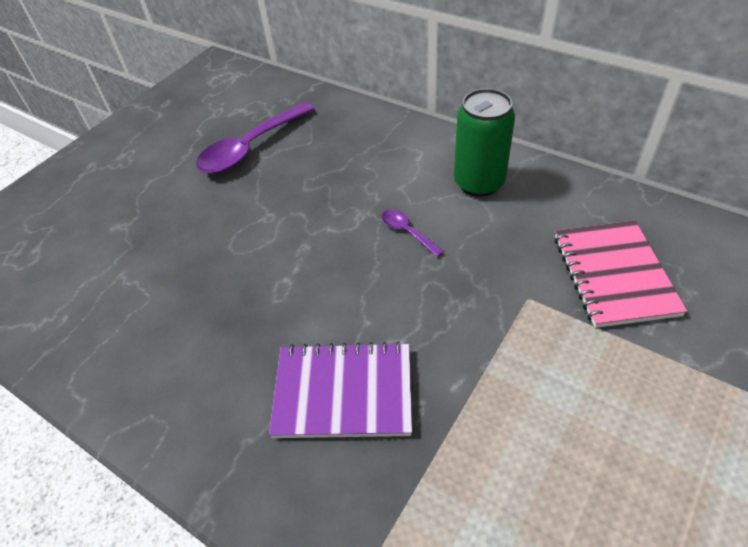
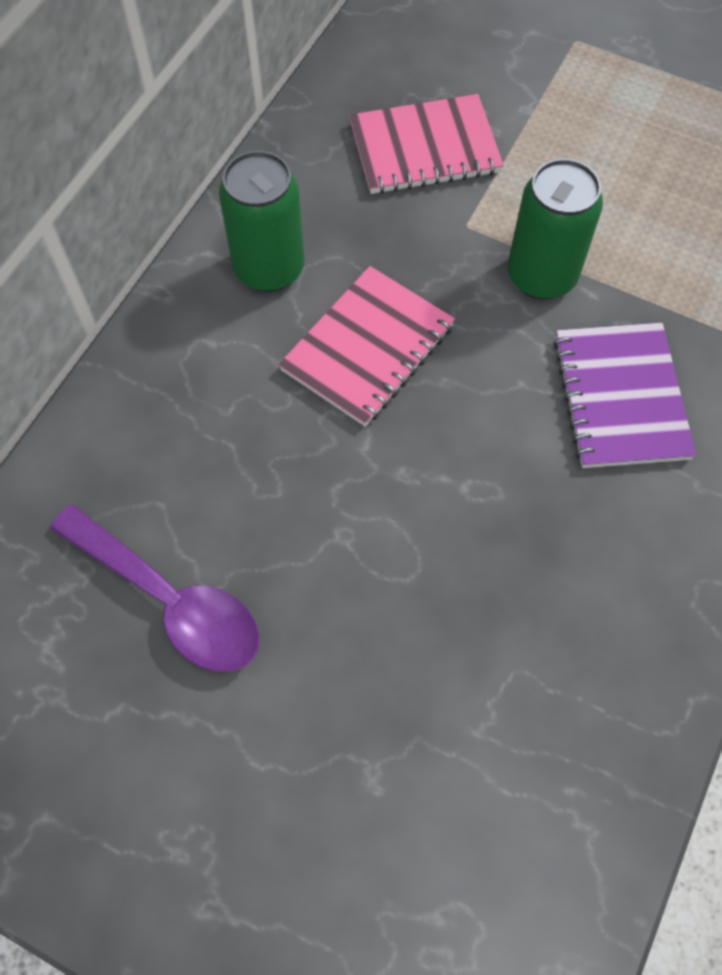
camera: 100 degrees left, 15 degrees up
purple spoon [382,209,444,257] -> pink notebook [279,266,455,427]
none -> green can [507,159,603,300]

